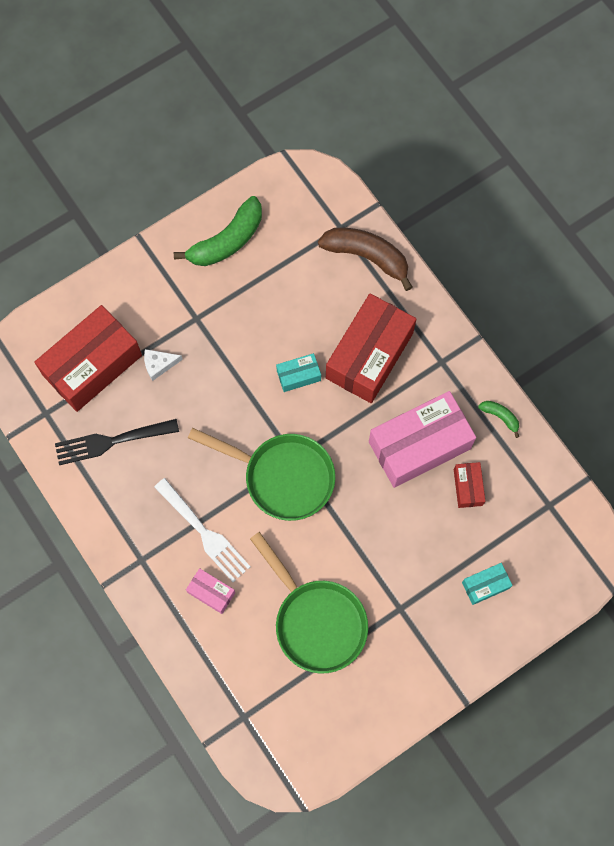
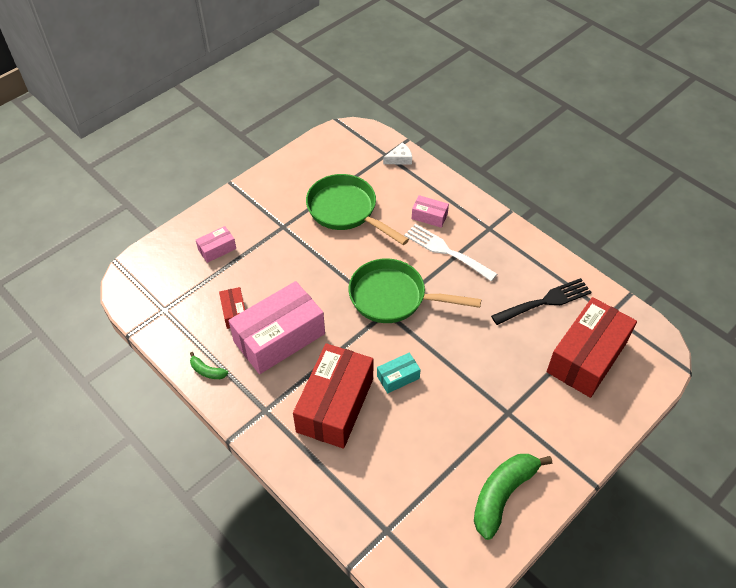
camera: 170 degrees right, 20 degrees down
white cheese [144,349,183,381] -> white cheese moved to [383,142,412,164]
brown banana [318,228,413,291] -> none
turquoise box [462,563,513,605] -> pink box [196,226,236,263]

